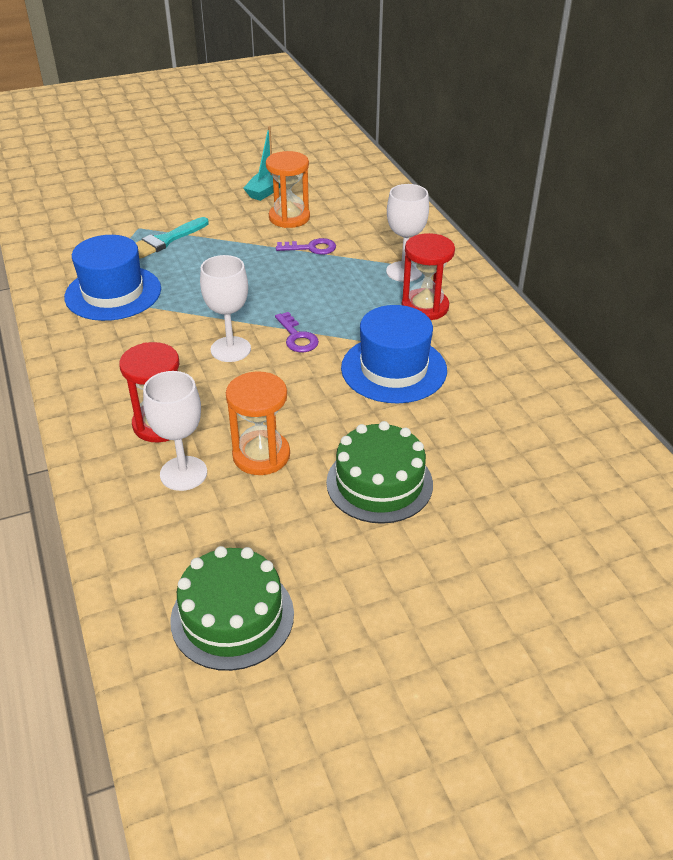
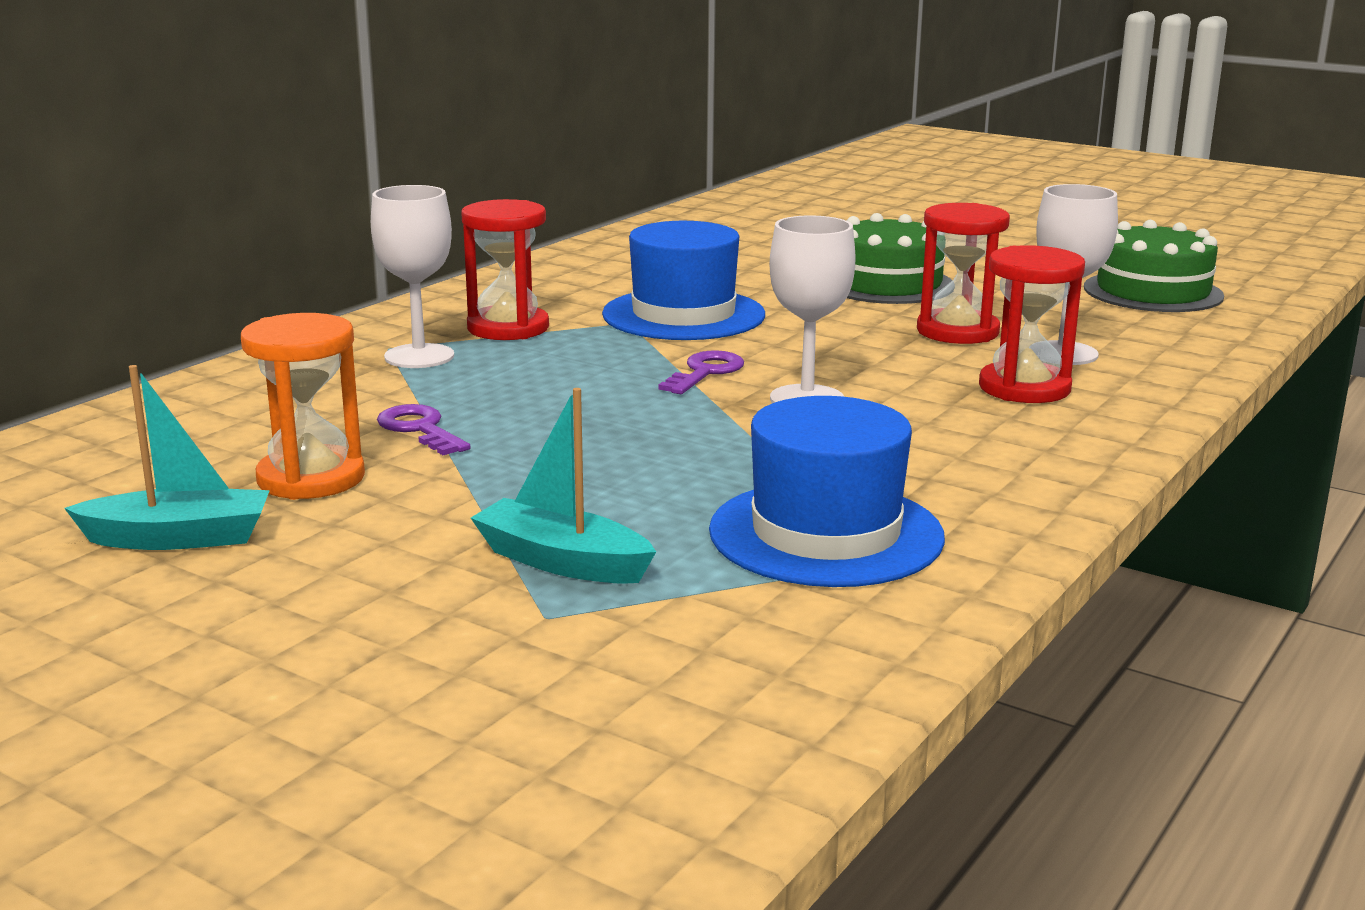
camera: 125 degrees left, 20 degrees down
turquoise brush [136,217,209,259] -> turquoise boat [471,388,656,584]
orange hourglass [226,371,290,475] -> red hourglass [917,203,1010,344]

